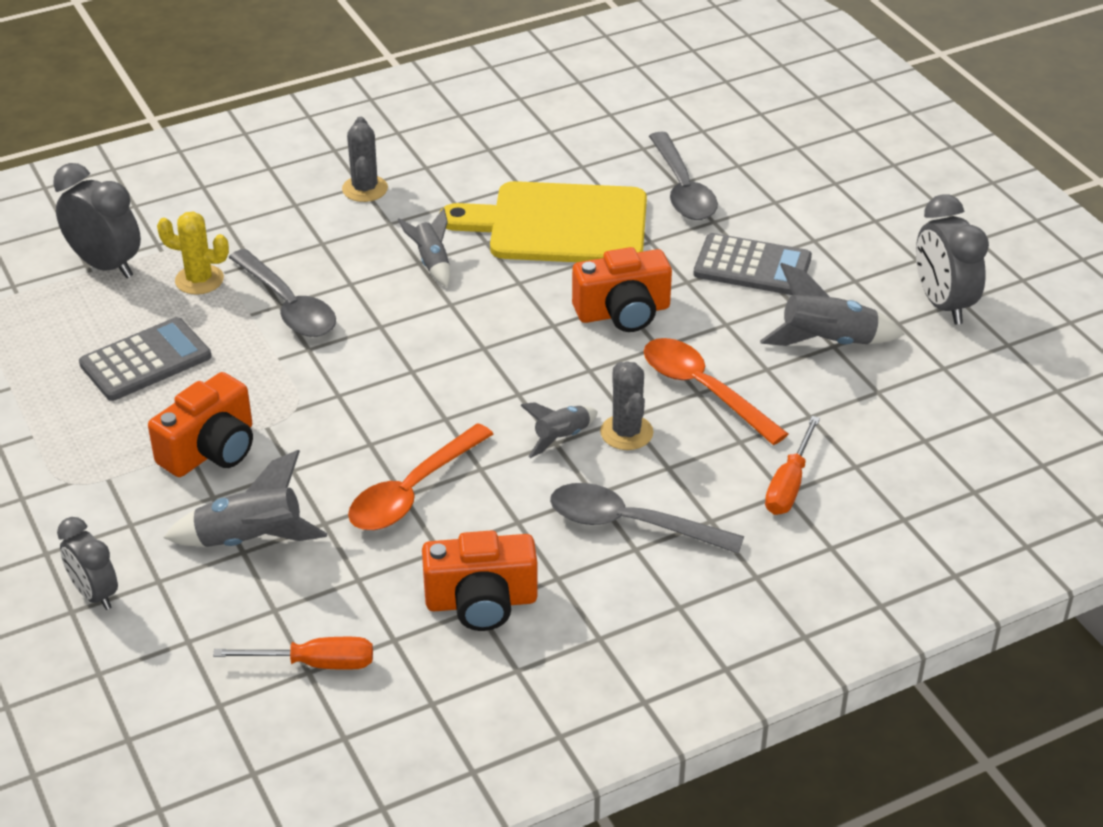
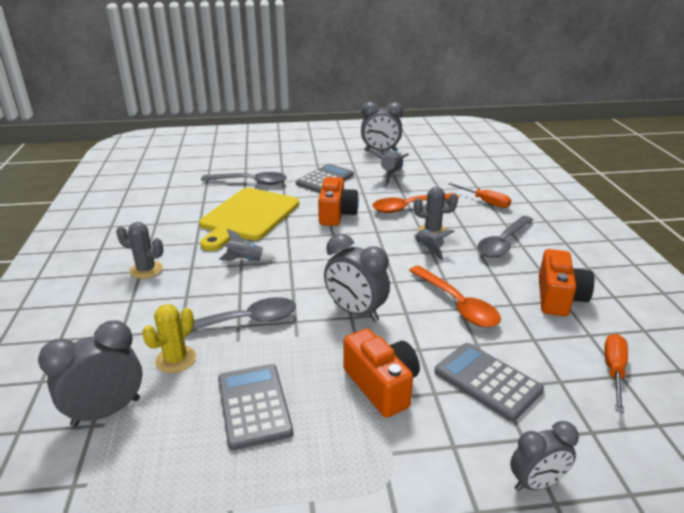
camera: 70 degrees left, 10 degrees down
grey rocket [163,450,327,547] -> grey calculator [434,343,544,421]
none -> grey clock [324,234,390,322]

